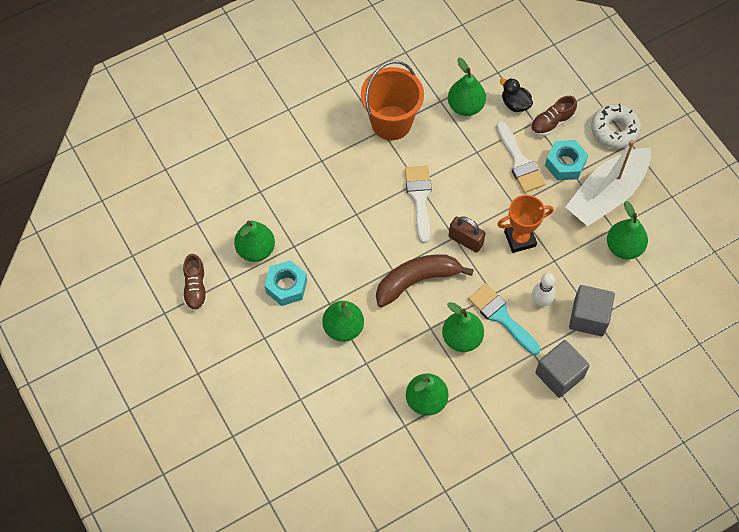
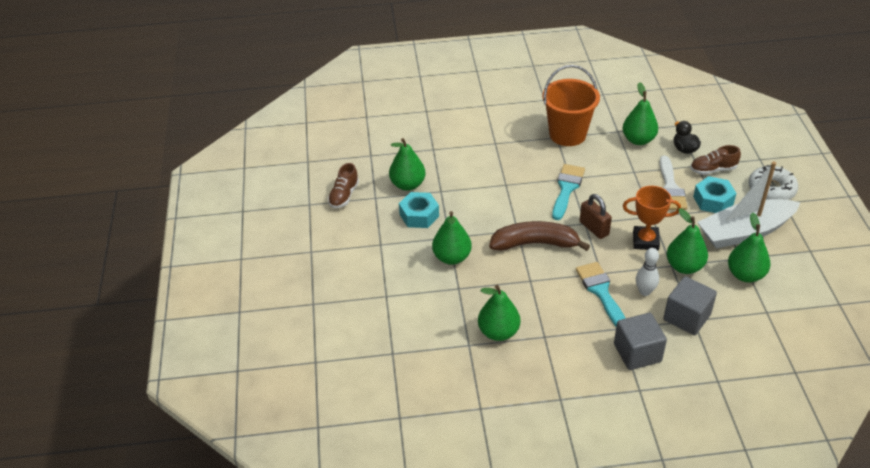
camera: 25 degrees right, 20 degrees down
white brush [405,166,432,243] -> turquoise brush [552,164,585,220]
green pear [442,302,484,352] -> green pear moved to [667,208,708,274]

